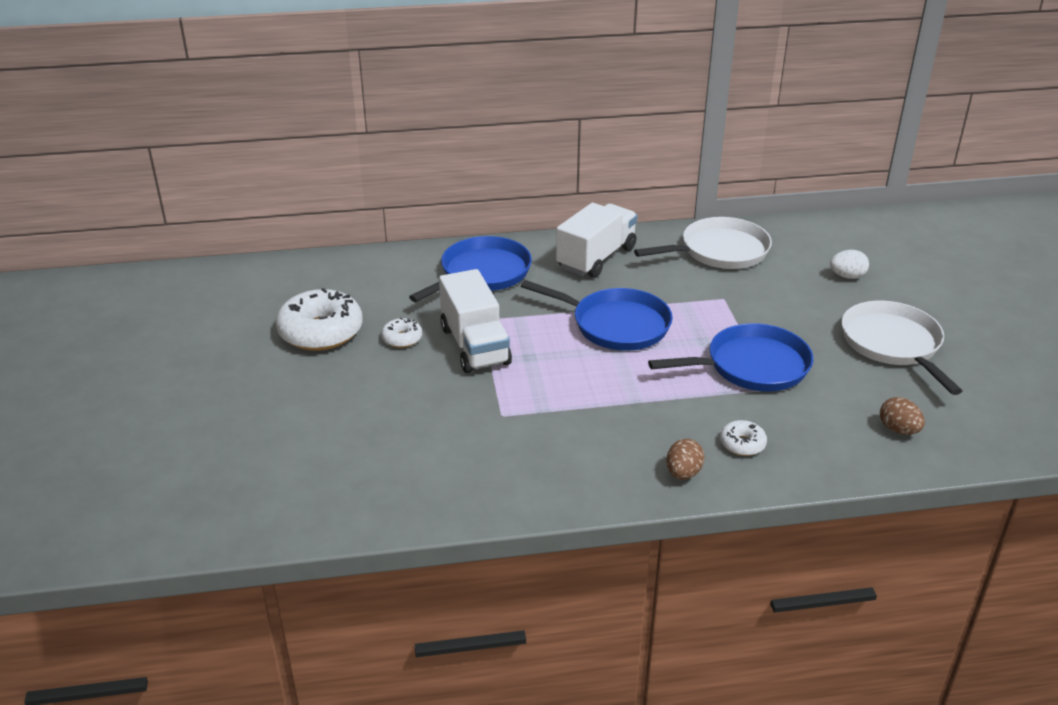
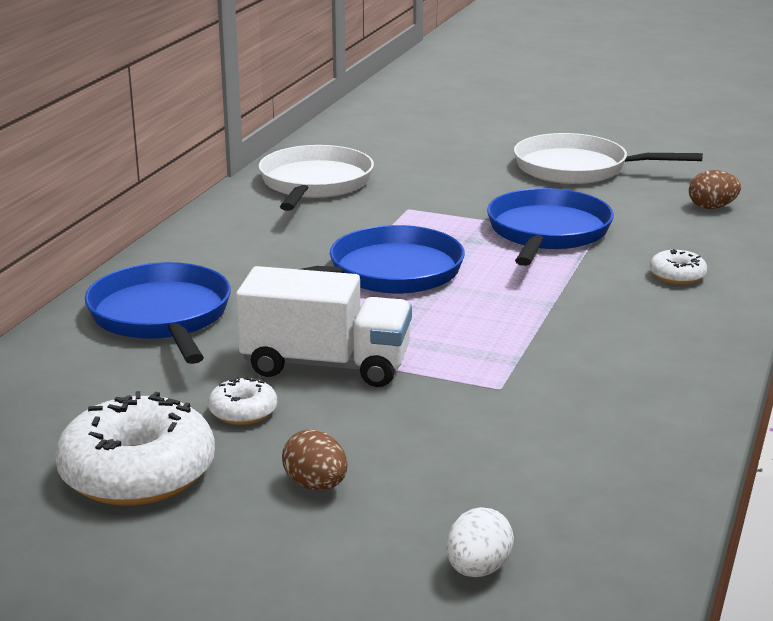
camera: 60 degrees left, 10 degrees down
white truck [556,203,638,278] -> none
brown egg [666,439,704,480] -> brown egg moved to [282,429,348,490]
white egg [830,250,869,279] -> white egg moved to [446,507,514,577]

